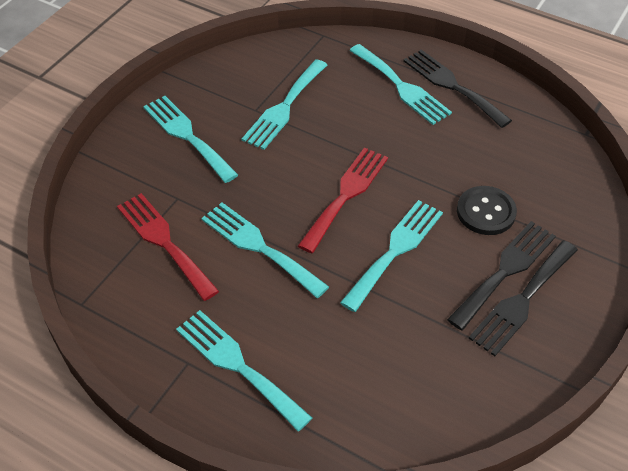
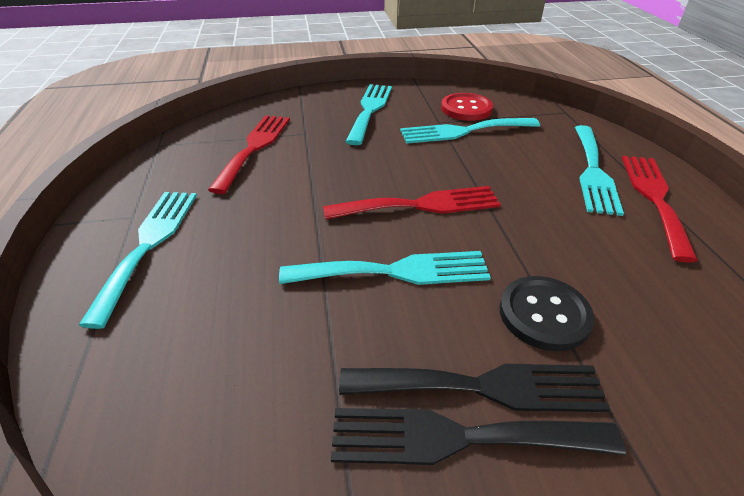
camera: 50 degrees right, 10 degrees down
turquoise fork [201,202,329,298] -> none
black fork [403,50,512,128] -> red fork [622,156,698,263]
none -> red button [441,93,493,121]

